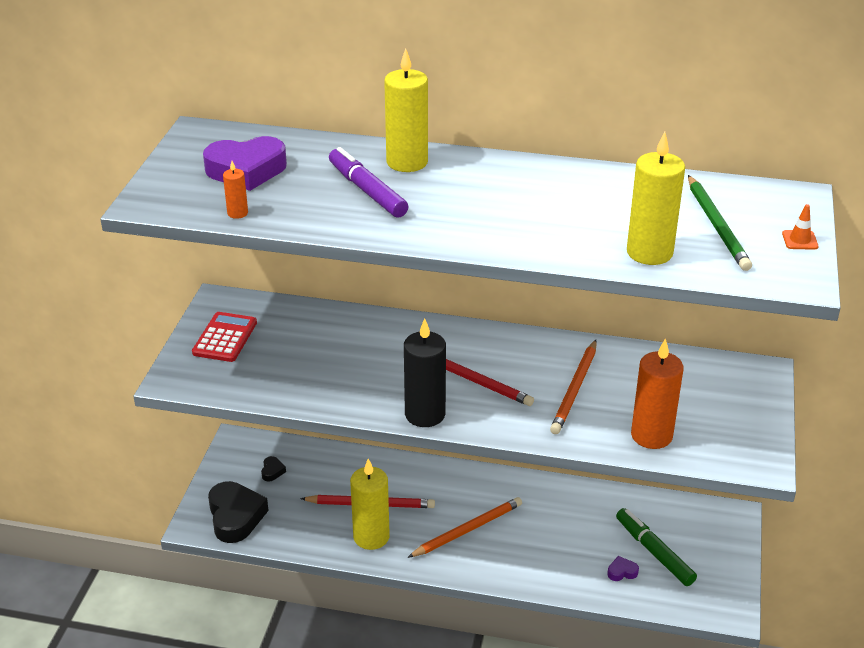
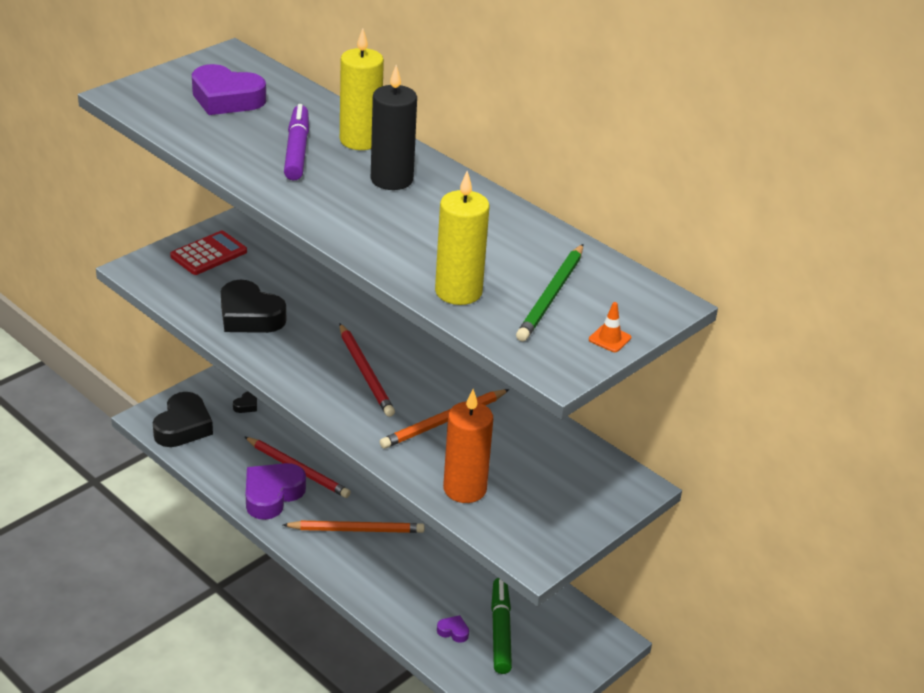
camera: 30 degrees right, 0 degrees up
orange candle [223,161,248,219] -> none
yellow candle [350,459,390,550] -> purple heart [246,463,306,520]
black candle [404,318,446,427] -> black candle moved to [371,65,417,190]
none -> black heart [221,280,286,333]

